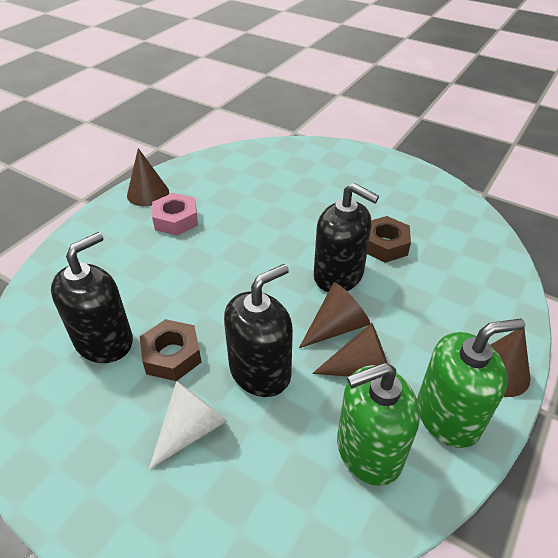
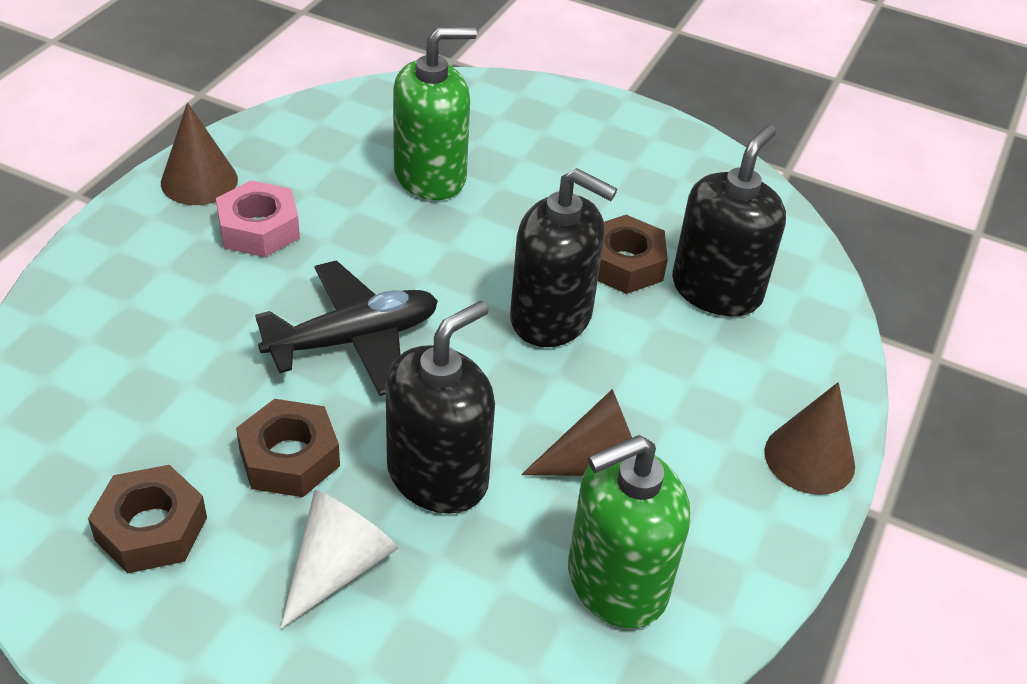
camera: 10 degrees left, 0 degrees up
black soap dispenser [51,232,133,363] -> black soap dispenser moved to [672,125,786,316]
brown cone [299,282,370,348] -> none
green soap dispenser [417,318,525,448] -> green soap dispenser moved to [393,26,477,200]
none -> brown nut [88,465,207,574]
none -> black plane [255,260,438,396]

